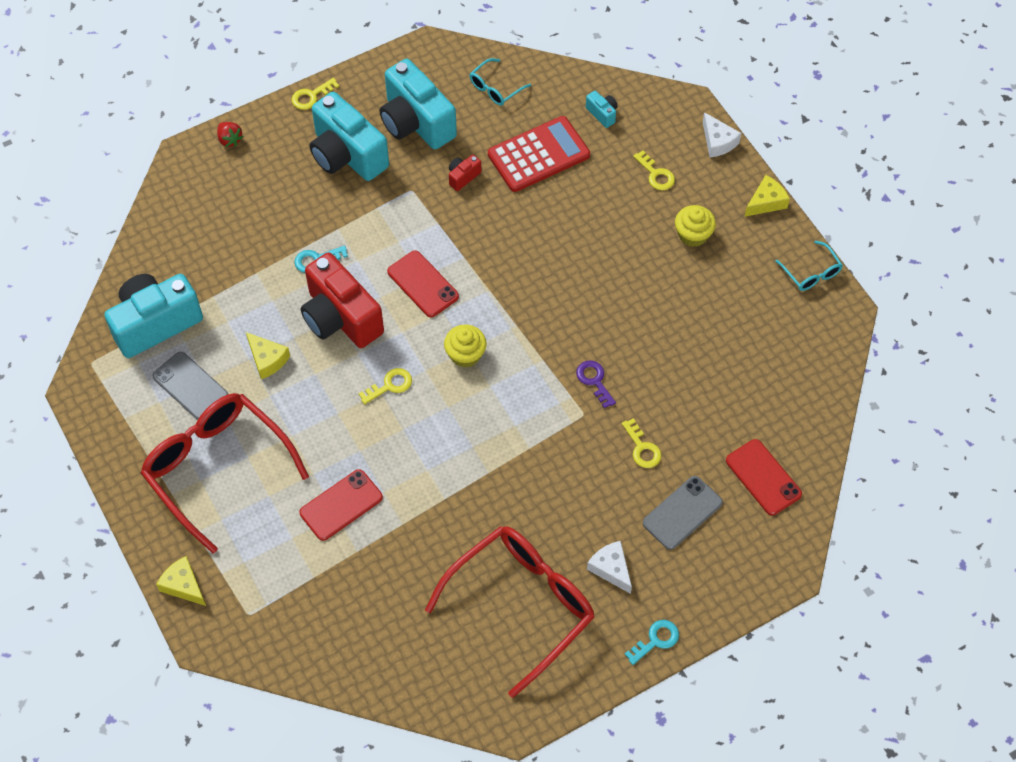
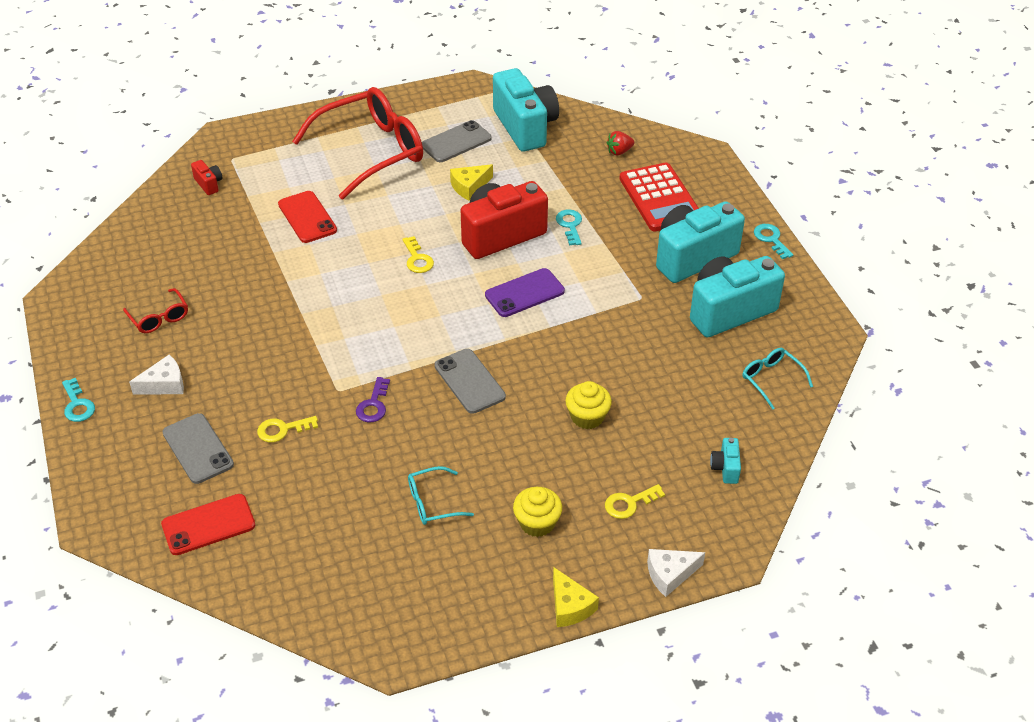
camera: 100 degrees right, 15 degrees down
yellow cheese [156,556,206,606] -> none
red strawberry [217,122,243,147] -> red strawberry moved to [607,131,634,156]
yellow key [291,78,339,110] -> turquoise key [754,224,793,259]
red phone [387,250,459,317] -> purple phone [485,268,565,317]
red glasses [425,526,595,698] -> red glasses [123,288,188,333], size x0.43
yellow cupcake [444,325,487,368] -> yellow cupcake moved to [565,381,612,429]
red camera [449,155,481,191] -> red camera moved to [191,160,222,195]
red calculator [488,116,590,192] -> red calculator moved to [620,163,699,231]
purple key [576,361,616,408] -> purple key turned 120 degrees clockwise [356,377,390,422]
turquoise camera [586,91,618,128] -> turquoise camera turned 120 degrees clockwise [710,438,741,484]
turquoise glasses [775,241,843,291] -> turquoise glasses moved to [408,466,474,525]
none -> grey phone [435,349,506,414]

